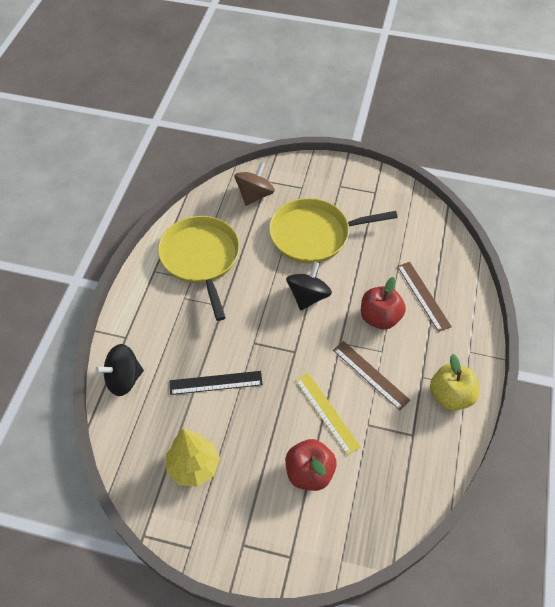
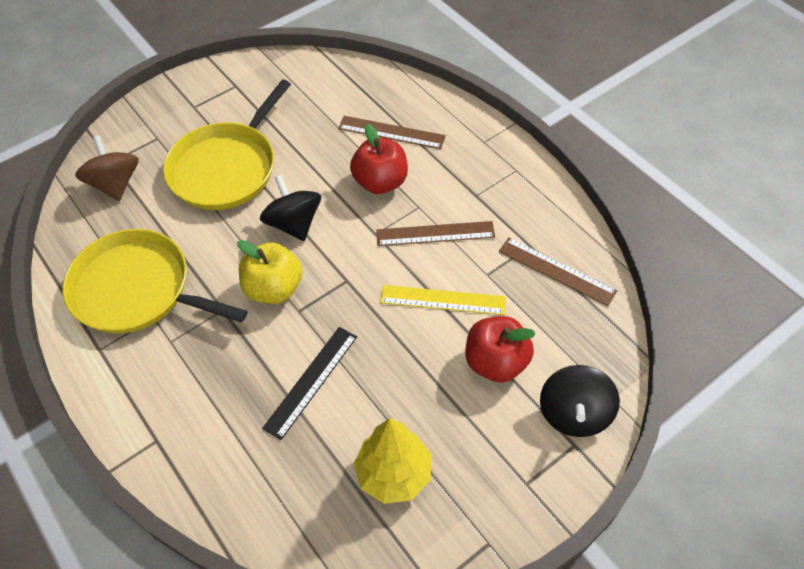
camera: 50 degrees left, 0 degrees up
black spinning top [95,344,144,396] -> black spinning top moved to [540,365,620,437]
yellow apple [430,354,479,411] -> yellow apple moved to [237,240,302,304]
none -> brown ruler [499,237,617,306]

